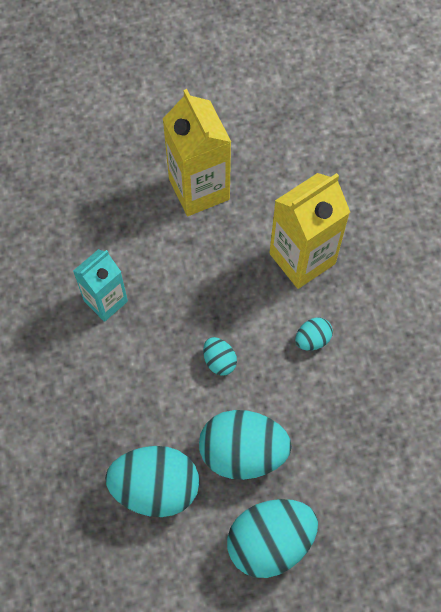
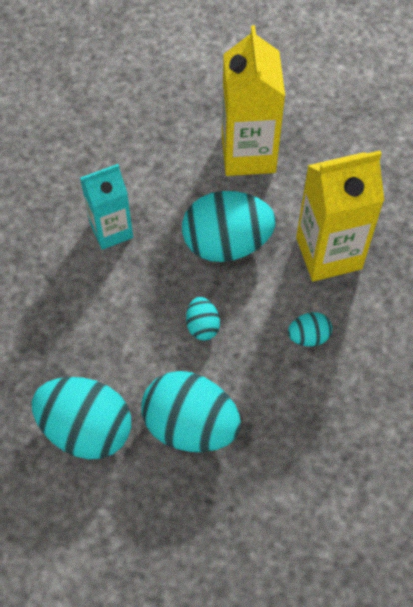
camera: 20 degrees right, 5 degrees down
turquoise egg [227,499,318,578] -> turquoise egg moved to [182,191,276,262]

